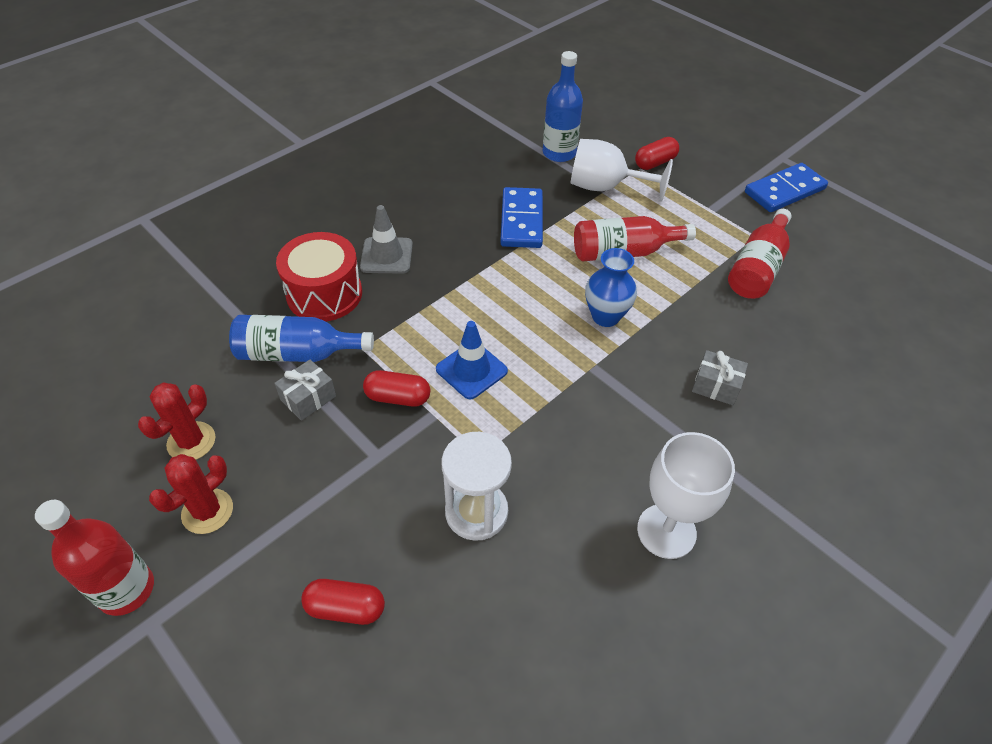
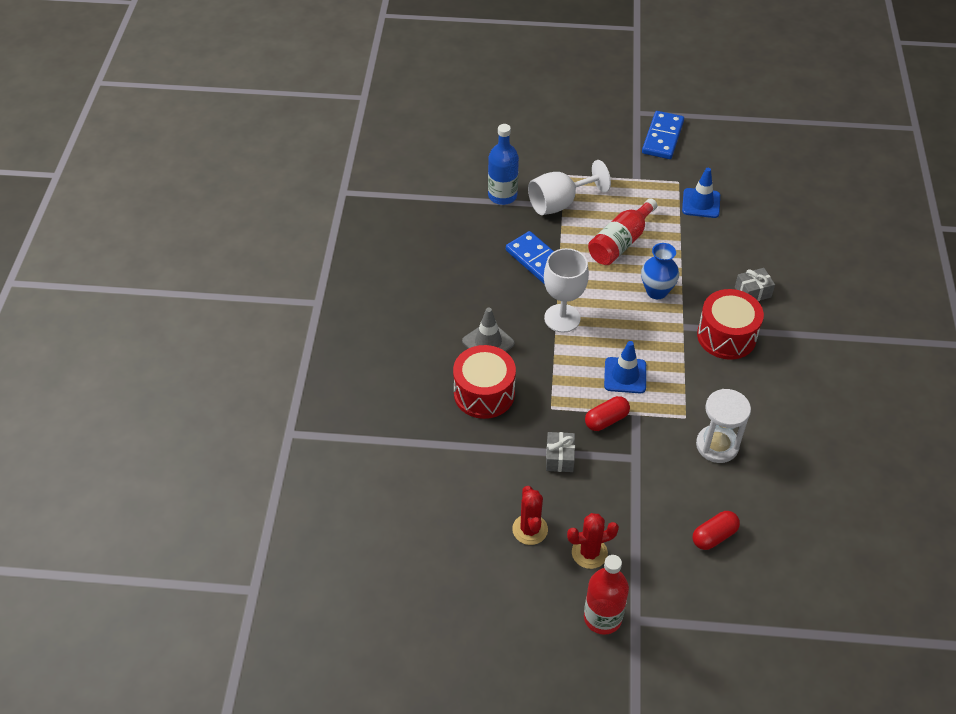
camera: 40 degrees left, 0 degrees up
red cactus [149,454,233,534] -> red cactus turned 75 degrees clockwise [567,513,619,569]
blue bottle [229,315,374,362] -> none
red capsule [635,137,679,170] -> none
white goblet [637,432,735,559] -> white goblet moved to [544,248,589,333]
red bottle [728,209,792,299] -> blue traffic cone [682,168,720,218]
none -> red drum [697,289,764,360]

